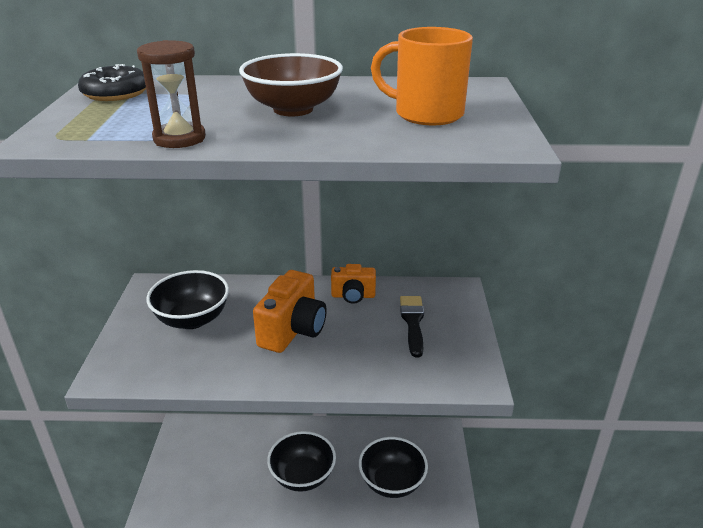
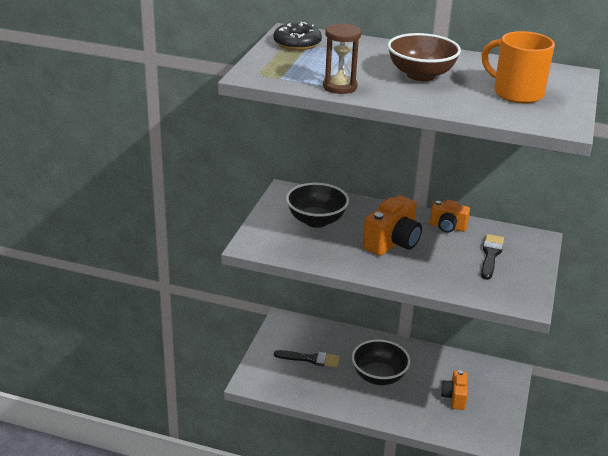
camera: 15 degrees right, 0 degrees up
black bowl [359,437,428,498] -> orange camera [441,370,468,410]
none -> black brush [274,350,340,367]

